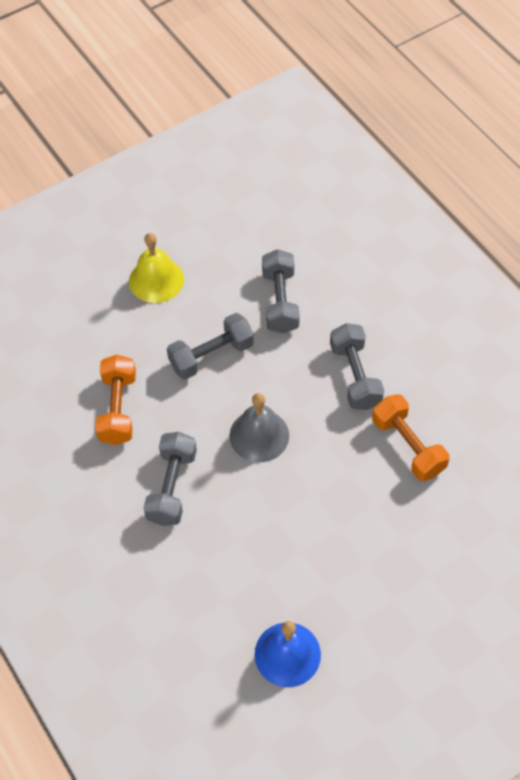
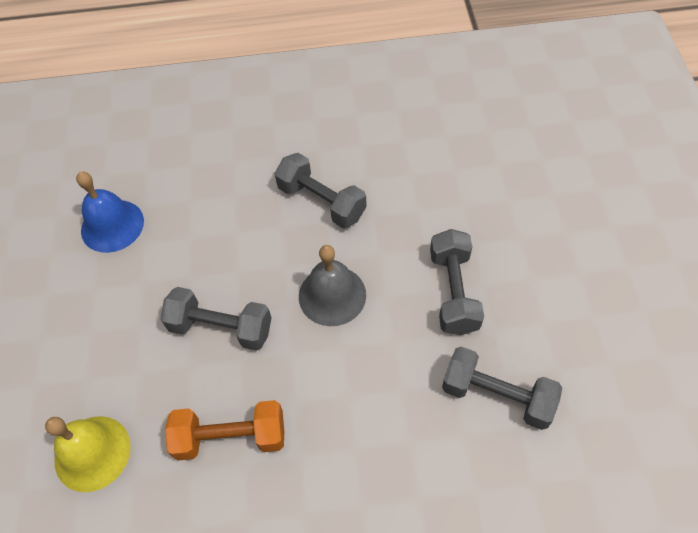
camera: 120 degrees right, 0 degrees up
orange dumbbell [95,355,136,445] -> none
yellow bell [129,233,184,303] -> yellow bell moved to [45,416,131,492]
grey dumbbell [330,323,384,410] -> grey dumbbell moved to [160,287,272,351]

